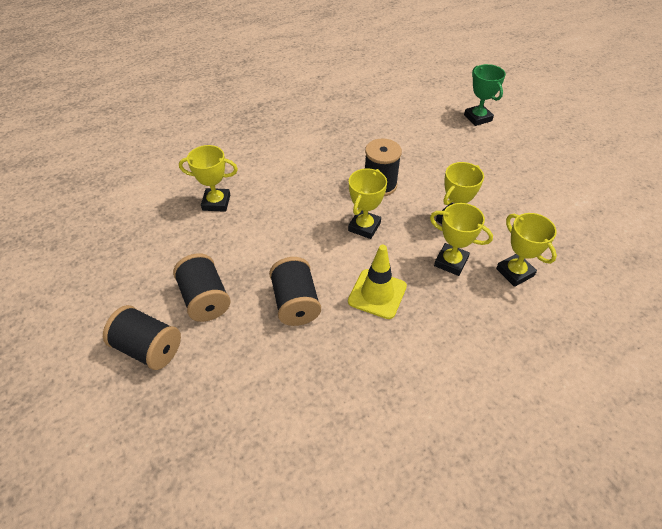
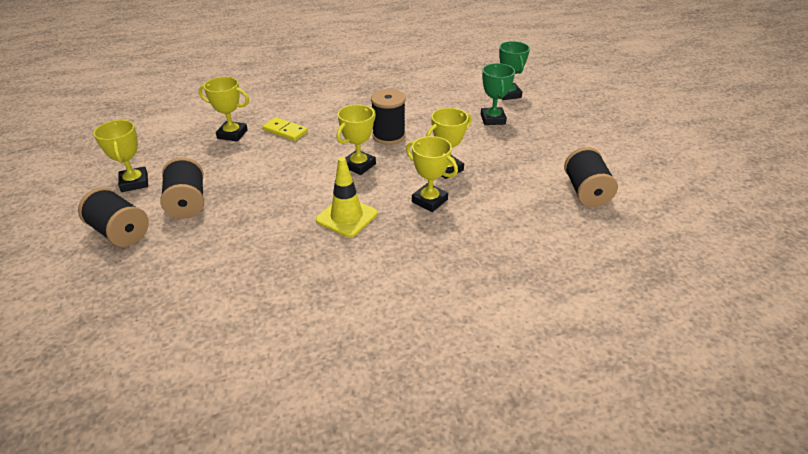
camera: 10 degrees right, 10 degrees down
black spool [269,257,321,326] -> black spool moved to [564,147,618,207]
yellow trophy [496,213,557,287] -> yellow trophy moved to [93,120,148,192]
none -> yellow domino [262,117,308,141]
none -> green trophy [481,63,515,125]

